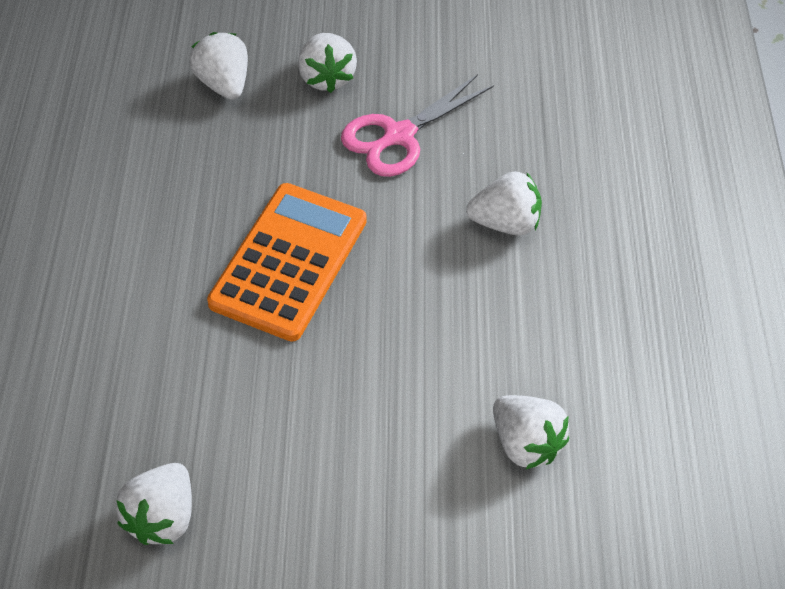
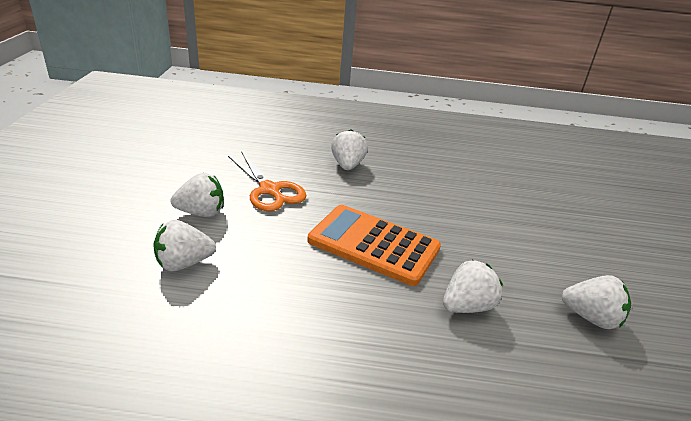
camera: 85 degrees left, 20 degrees down
pink scissors [341,74,494,177] -> orange scissors [228,151,307,211]
white strawberry [493,395,569,470] -> white strawberry moved to [443,260,503,313]

